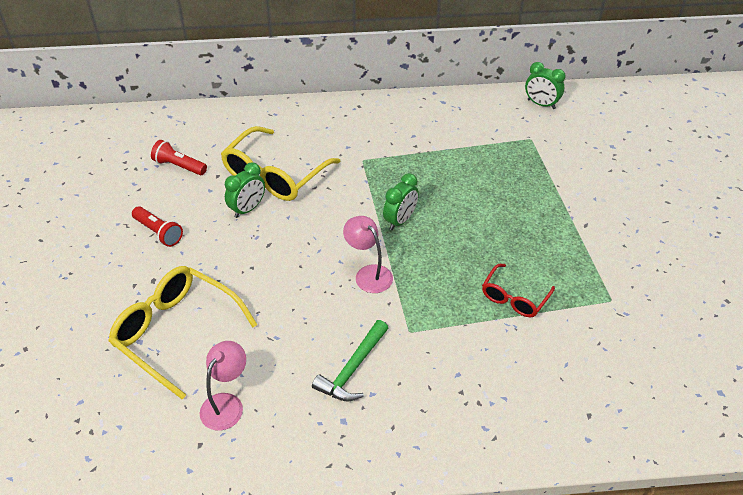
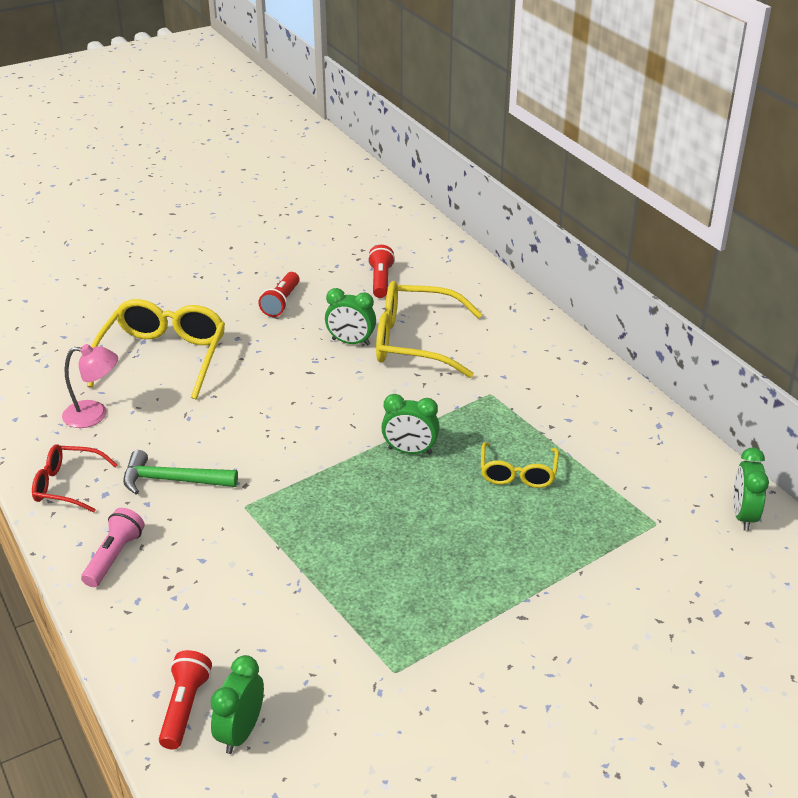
camera: 65 degrees right, 10 degrees down
pink lamp [343,216,393,293] -> none
red glasses [482,264,555,317] -> red glasses moved to [32,444,118,513]
none -> pink flashlight [81,508,145,587]
none -> red flashlight [159,650,212,750]
none -> green clock [210,655,264,754]
none -> yellow glasses [481,442,559,488]

